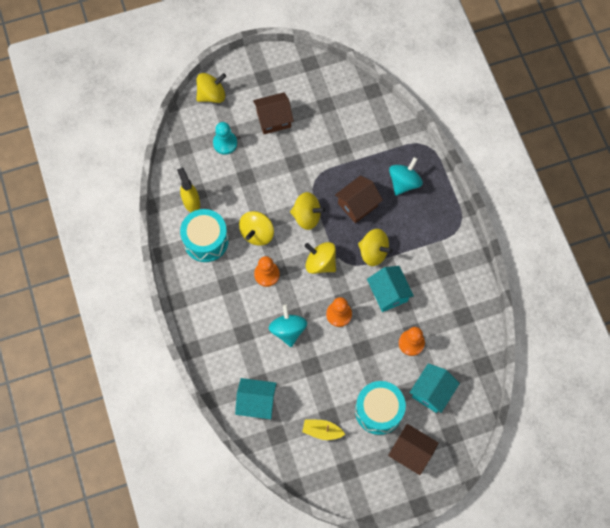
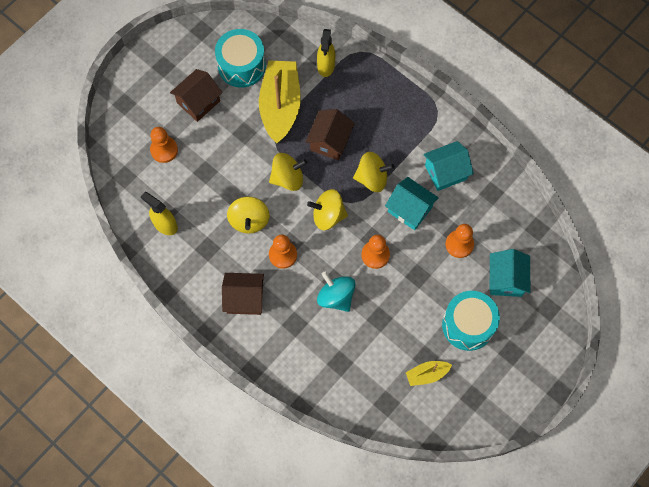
camera: 30 degrees left, 0 degrees up
turquoise drum [180,209,229,262] -> turquoise drum moved to [215,29,266,88]
yellow spinning top [196,73,226,103] -> none
turquoise pawn [213,122,237,155] -> orange pawn [150,127,178,163]
turquoise house [235,378,277,419] -> turquoise house moved to [423,141,474,191]
brown house [388,424,439,475] -> brown house moved to [222,273,264,315]
turquoise spinning top [389,157,423,195] -> none
none -> yellow boat [259,60,301,143]
none -> yellow spray bottle [317,29,335,77]

